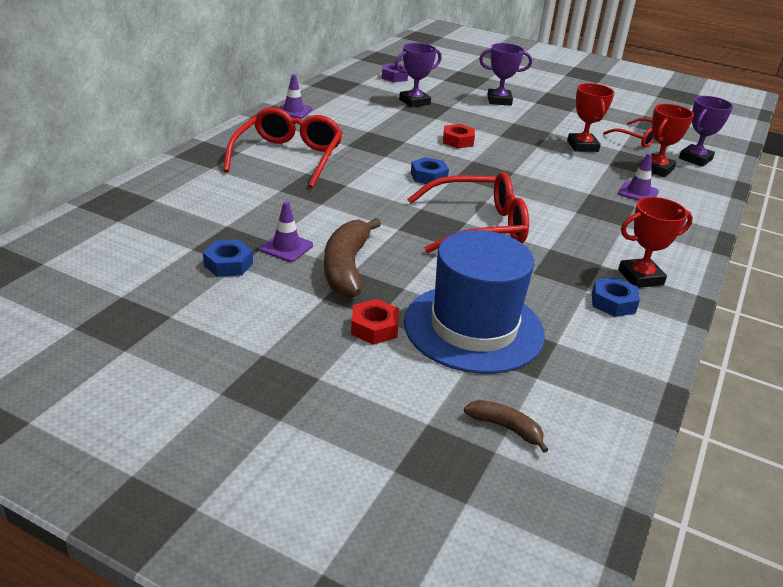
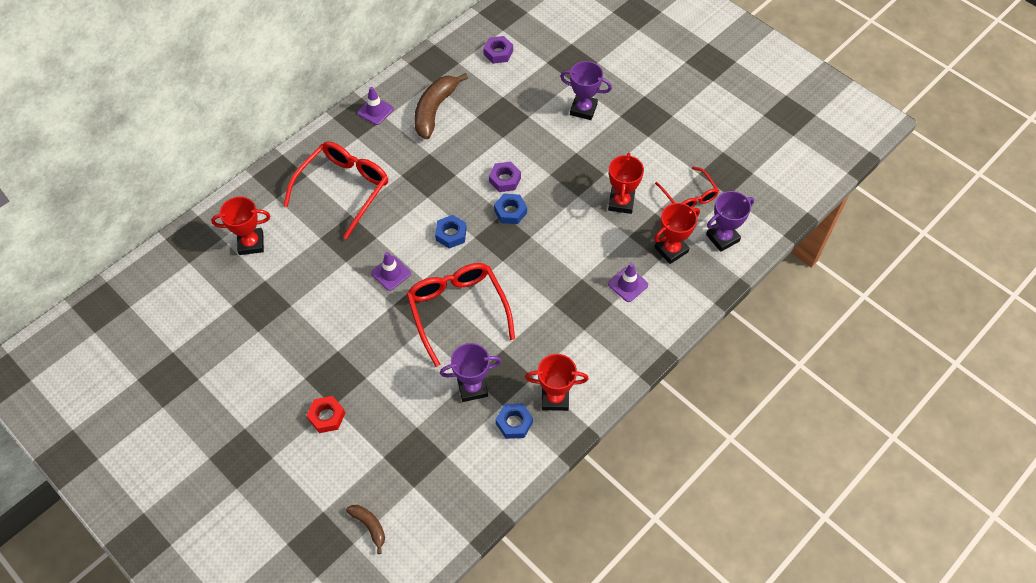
camera: 20 degrees right, 25 degrees up
blue nut [203,240,253,277] -> blue nut moved to [494,194,527,224]
purple traffic cone [260,201,313,262] -> purple traffic cone moved to [371,252,411,291]
brown banana [324,218,381,298] -> brown banana moved to [414,73,468,139]
purple trophy [395,43,442,108] -> purple trophy moved to [440,343,502,402]
blue hat [404,230,545,374] -> none
red glasses [408,172,529,253] -> red glasses turned 120 degrees counterclockwise [407,263,515,367]
red nut [443,124,475,148] -> purple nut [489,162,521,192]
none -> red trophy [211,197,270,255]

